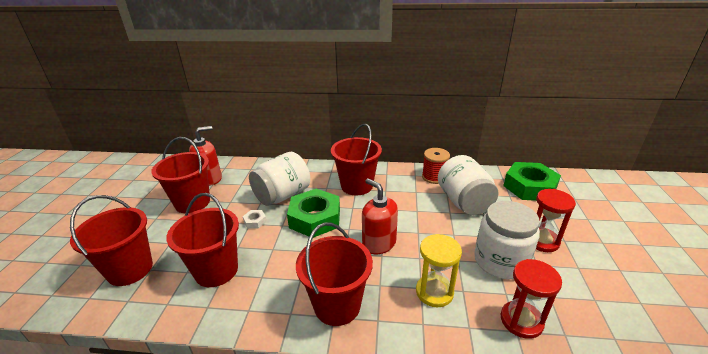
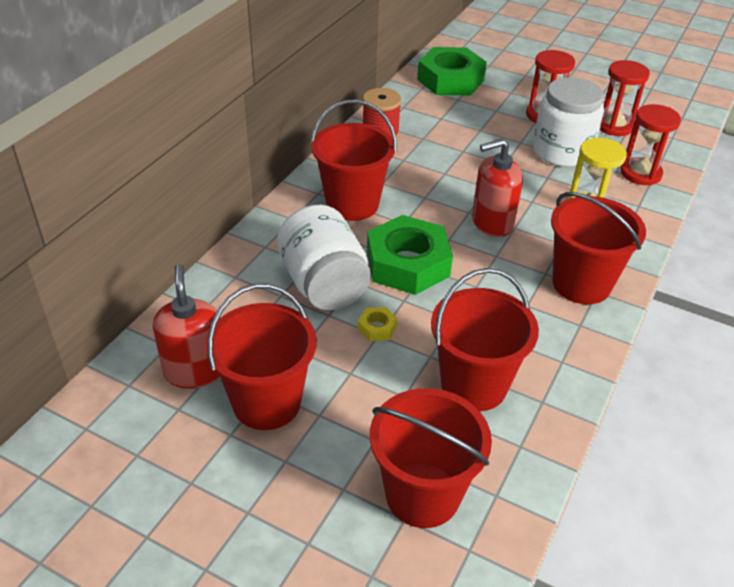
camera: 70 degrees left, 10 degrees up
white nut [243,210,267,228] -> yellow nut [358,307,398,341]
white jar [438,155,498,215] -> none
none -> red hourglass [600,60,650,136]

